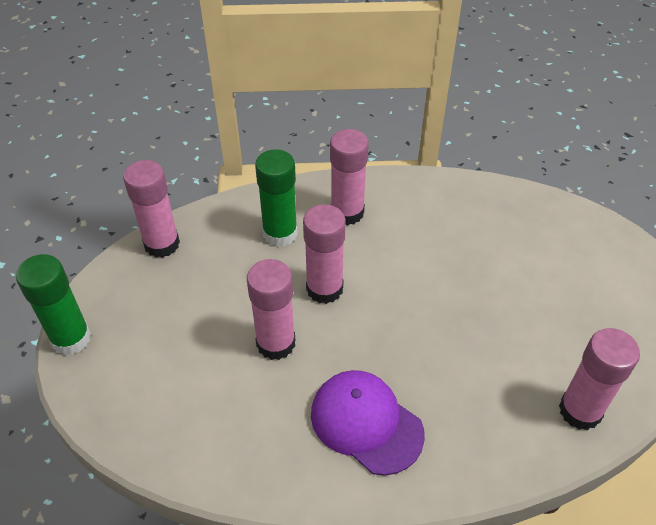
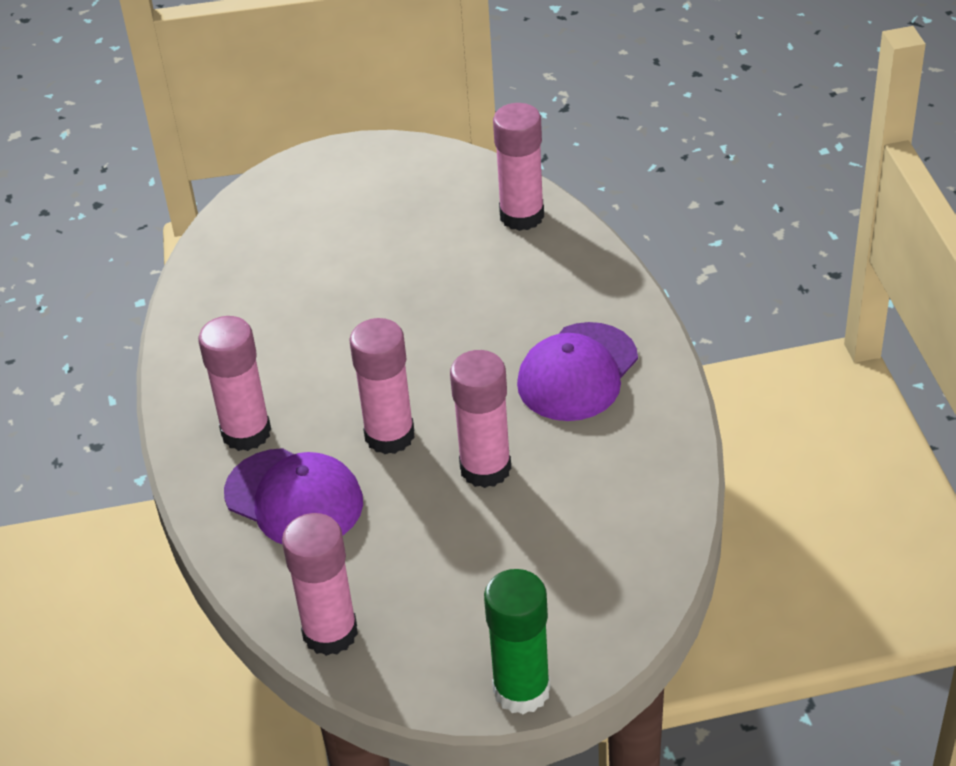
camera: 95 degrees left, 5 degrees down
green glue stick [255,149,298,247] -> purple cap [224,448,363,544]

